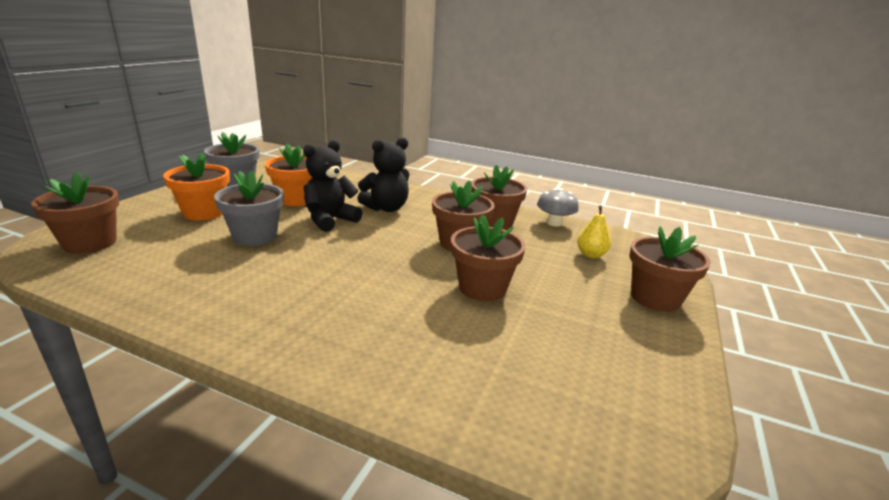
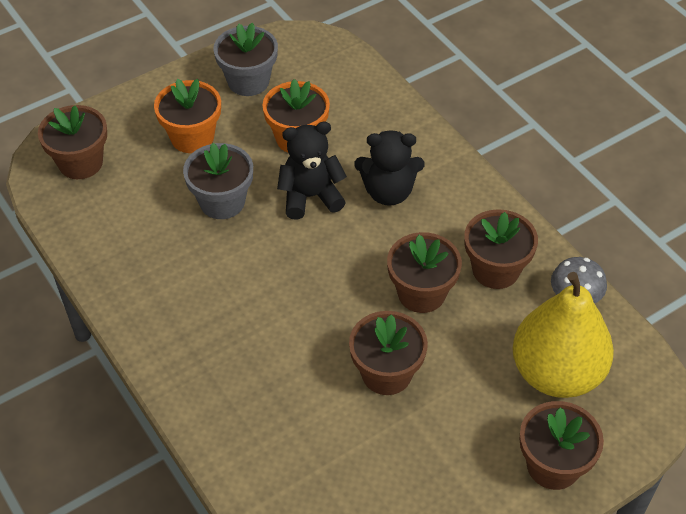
camera: 35 degrees right, 25 degrees up
yellow pear [577,205,611,258] -> yellow pear [512,272,614,398], size x2.44

